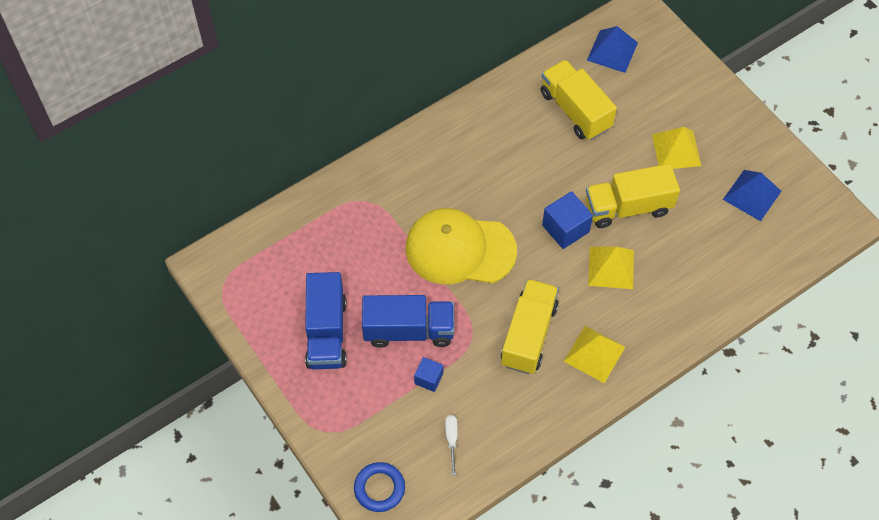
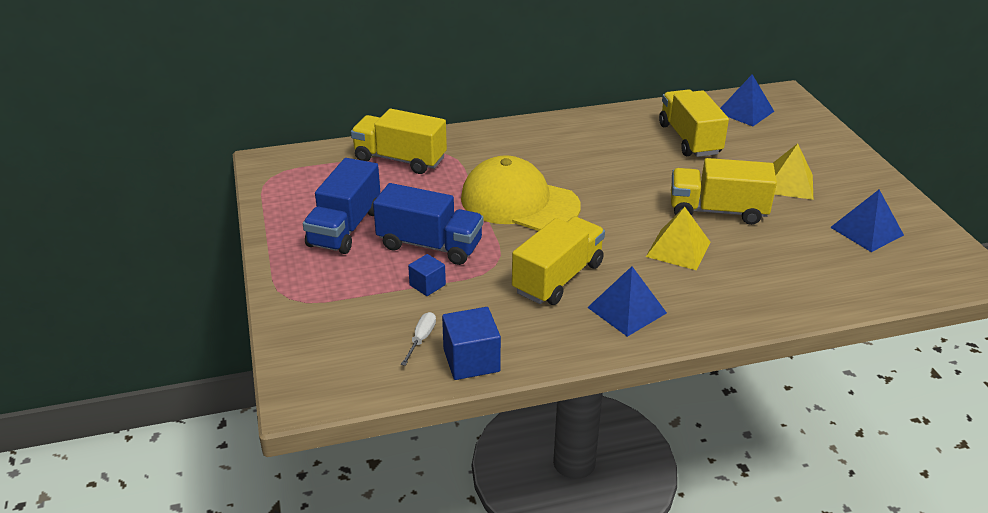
camera: 20 degrees right, 25 degrees down
blue ring [354,462,405,512] -> none
blue cube [542,191,593,249] -> blue cube moved to [442,307,501,380]
yellow pyramid [564,326,625,383] -> blue pyramid [587,266,667,337]
none -> yellow truck [351,109,447,174]

